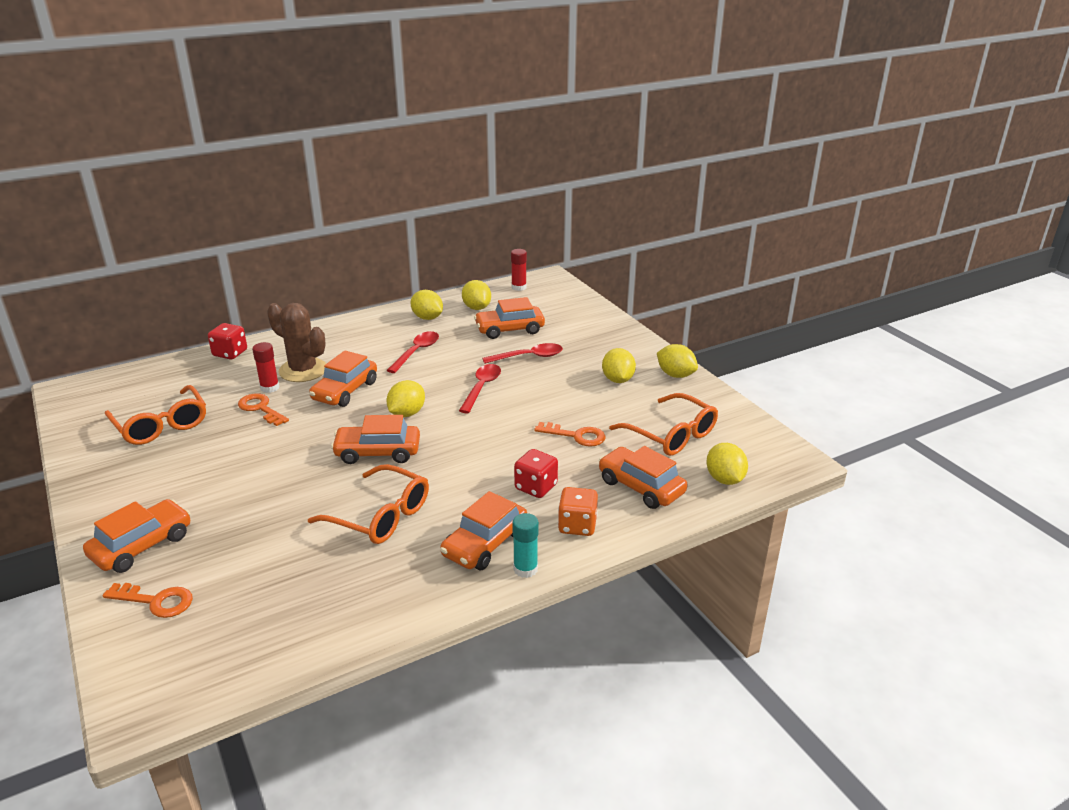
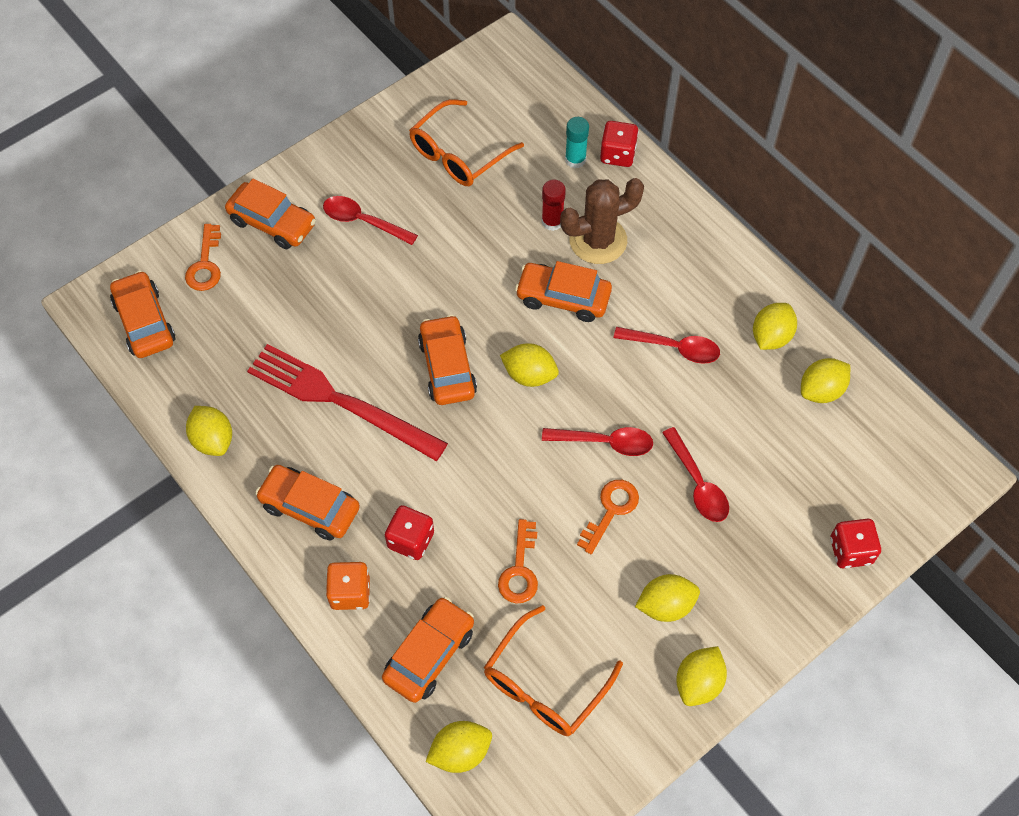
camera: 80 degrees right, 30 degrees up
orange key [238,393,289,426] -> orange key moved to [577,480,639,554]
brown cactus [267,303,326,382] -> brown cactus turned 45 degrees clockwise [560,178,644,264]
orange glasses [308,464,429,544] -> red fork [247,344,448,461]
orange car [474,297,545,339] -> orange car moved to [110,271,175,358]
red glue stick [511,249,527,291] -> none
turquoise glue stick [512,513,539,578] -> turquoise glue stick moved to [565,117,589,168]
none -> yellow lemon [186,406,232,456]
none -> red spoon [323,196,418,245]
none -> red dice [830,519,881,568]

